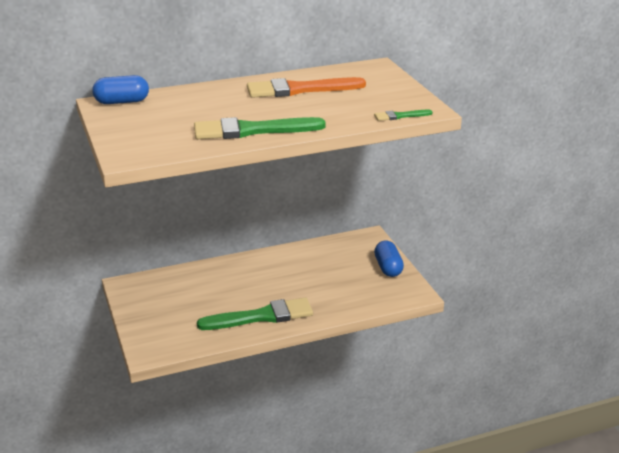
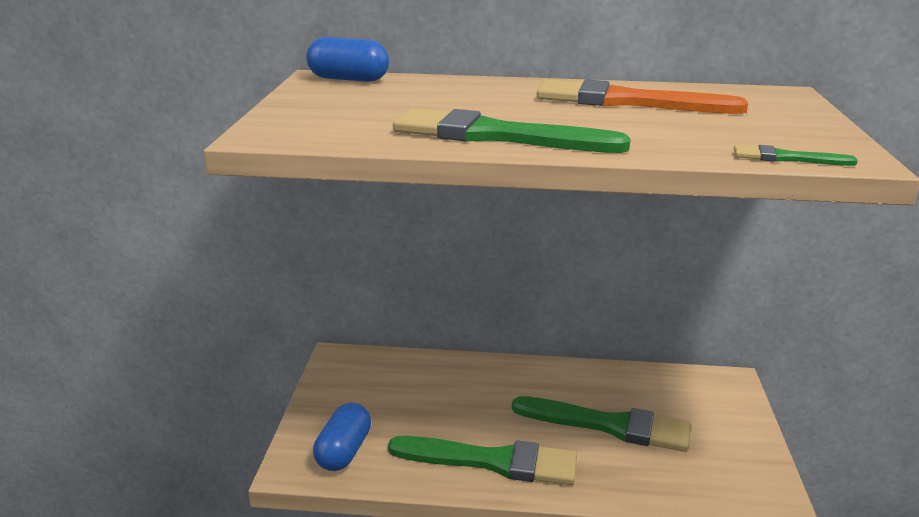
camera: 25 degrees right, 5 degrees down
blue capsule [374,240,404,277] -> blue capsule moved to [313,403,371,471]
none -> green brush [512,396,691,452]

